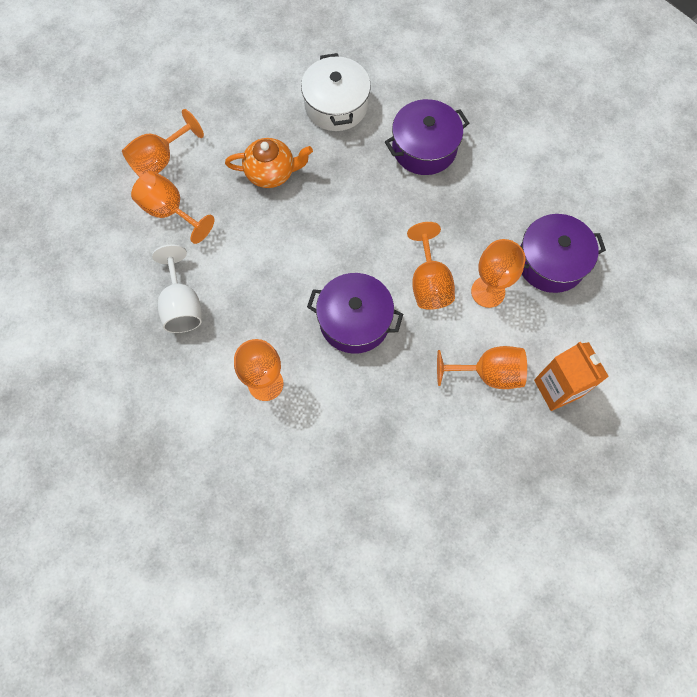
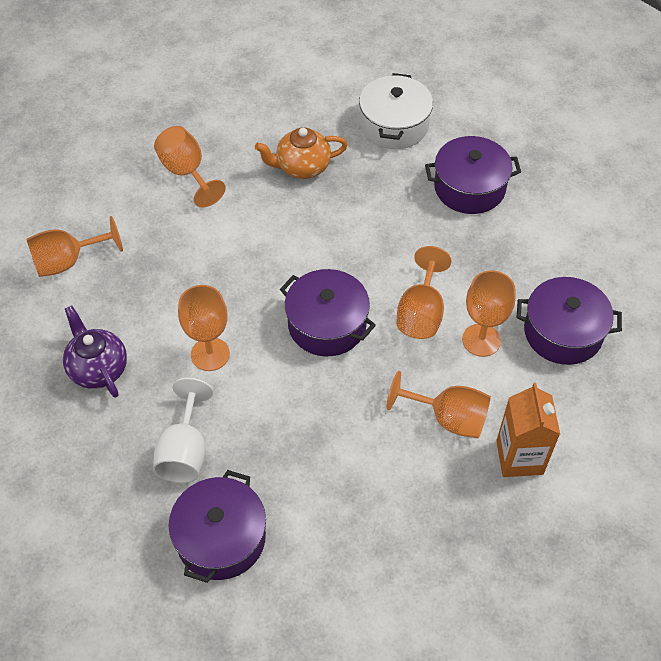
camera: 20 degrees right, 15 degrees down
orange goblet [122,109,204,177] -> orange goblet moved to [27,216,123,277]
white goblet [152,245,202,333] -> white goblet moved to [153,378,213,483]
orange teapot [225,138,313,188] -> orange teapot turned 150 degrees clockwise [255,127,348,179]
none -> purple teapot [63,305,127,398]
none -> purple pot [169,470,266,583]

